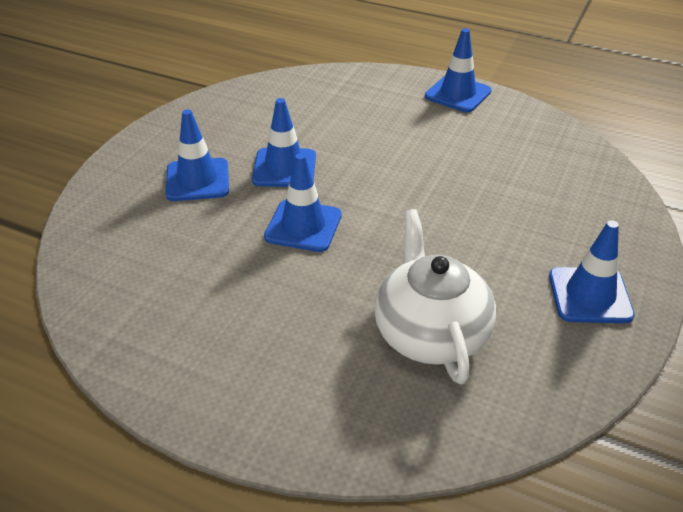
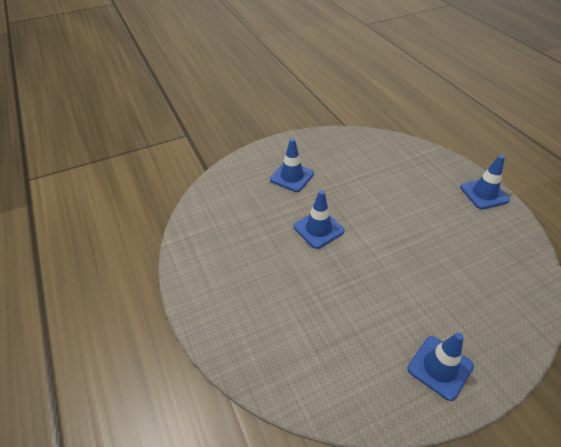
camera: 40 degrees right, 5 degrees up
blue traffic cone [252,98,316,187] -> none
white teapot [374,209,496,384] -> none

